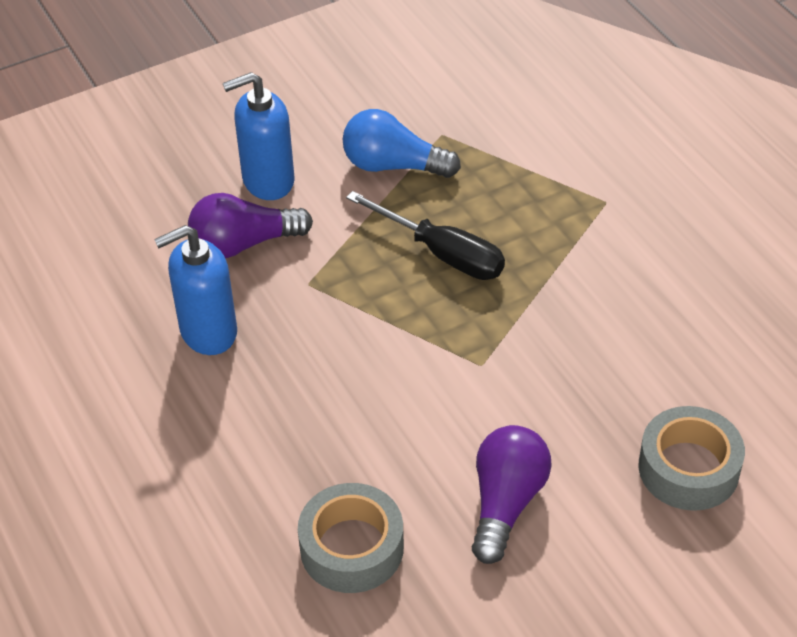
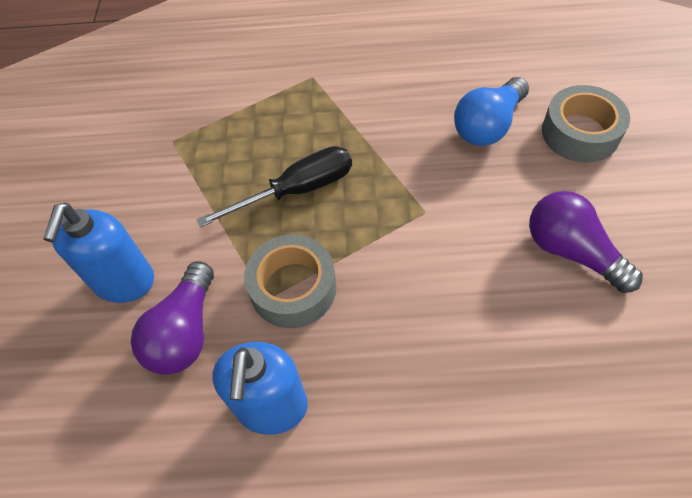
camera: 60 degrees left, 10 degrees up
grey tape [298,483,404,593] -> grey tape moved to [244,235,337,328]
blue light bulb [343,109,461,178] -> blue light bulb moved to [454,77,529,146]

